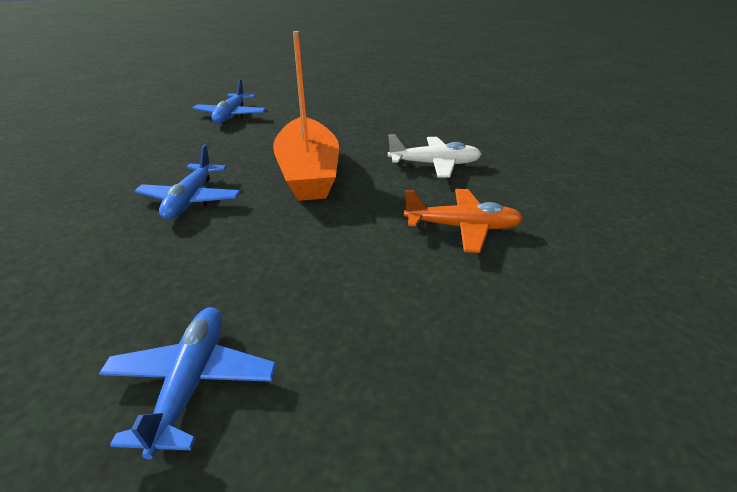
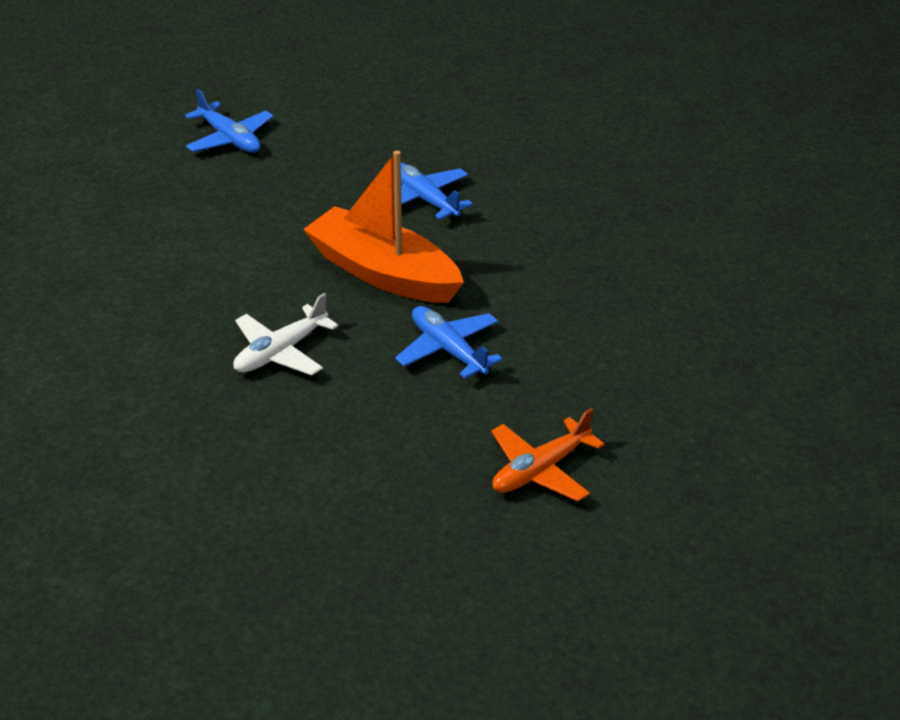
camera: 135 degrees right, 5 degrees up
blue plane [193,79,266,124] -> blue plane moved to [395,306,503,379]
orange plane [404,189,523,253] -> orange plane moved to [491,408,604,502]

